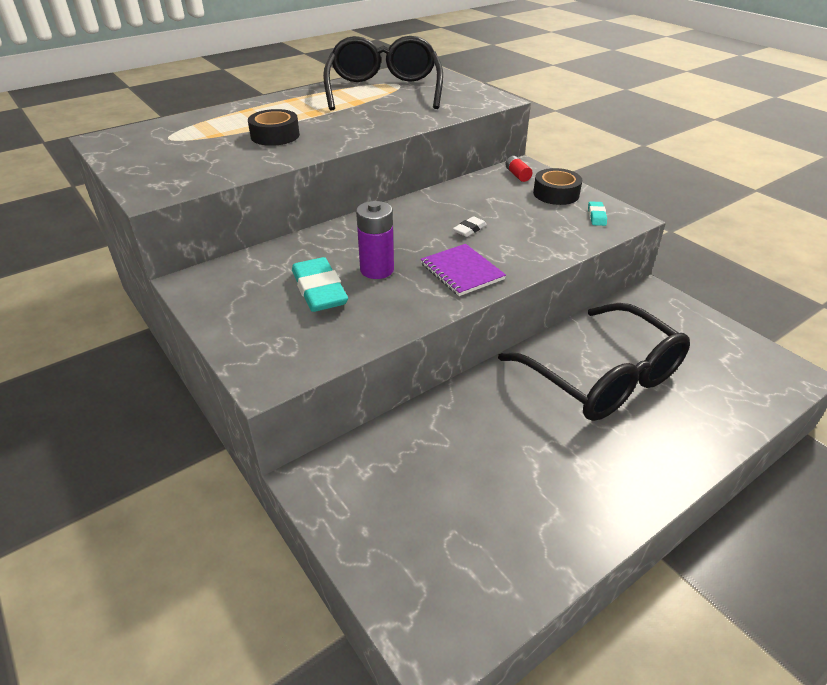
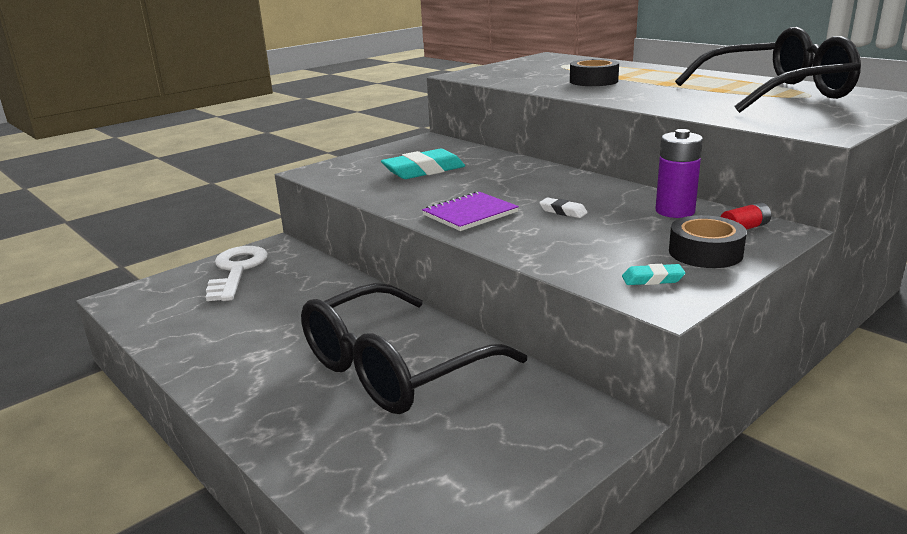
camera: 85 degrees right, 15 degrees down
purple battery [356,201,394,279] -> purple battery moved to [655,129,703,218]
none -> white key [206,246,268,301]

